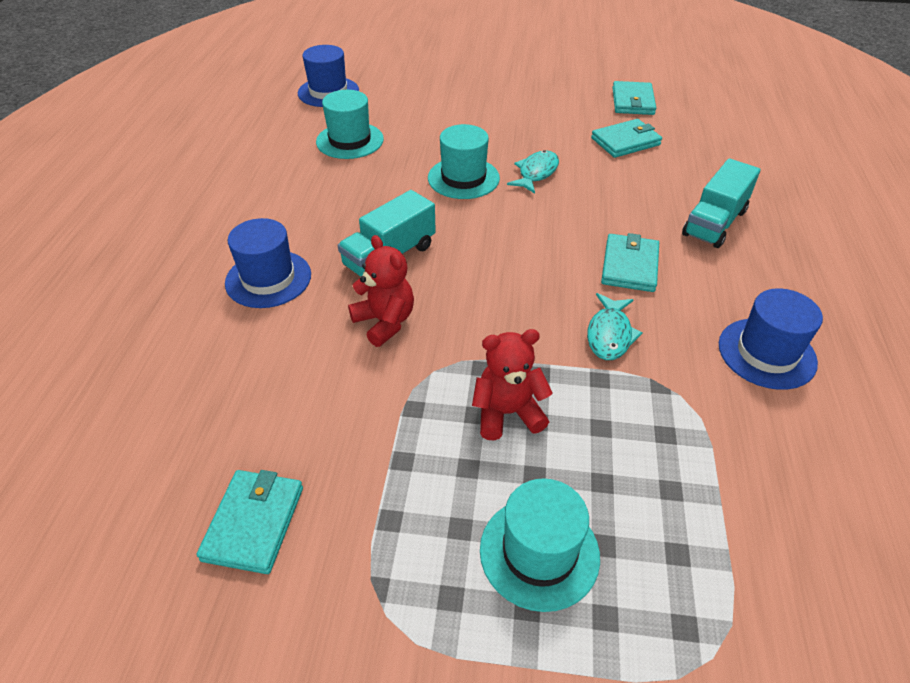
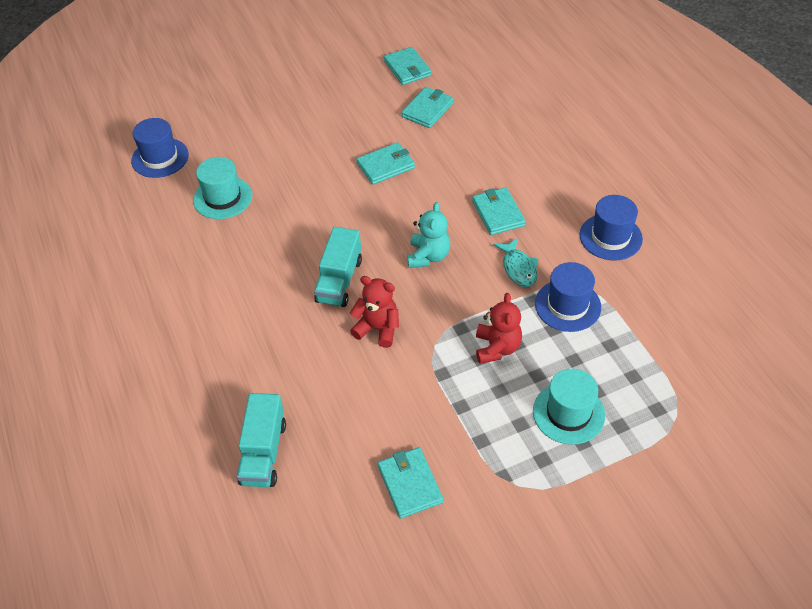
camera: 30 degrees left, 5 degrees up
blue hat [225,218,311,308] -> blue hat moved to [535,262,601,332]
turquoise hat [428,124,500,199] -> none
red teddy bear [472,329,553,440] -> red teddy bear turned 135 degrees clockwise [476,293,522,364]
turquoise fish [507,150,559,194] -> turquoise wallet [356,142,415,184]
turquoise truck [682,158,761,248] -> turquoise truck moved to [237,393,286,487]
none -> turquoise teddy bear [407,202,450,268]

